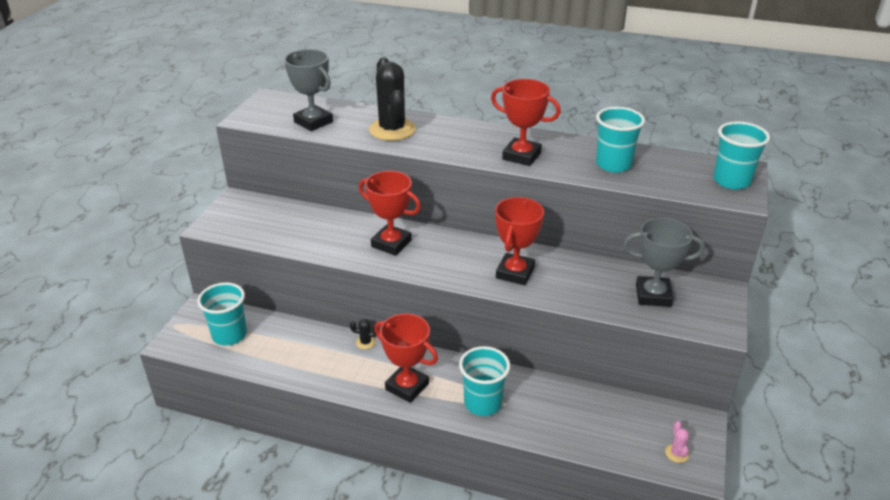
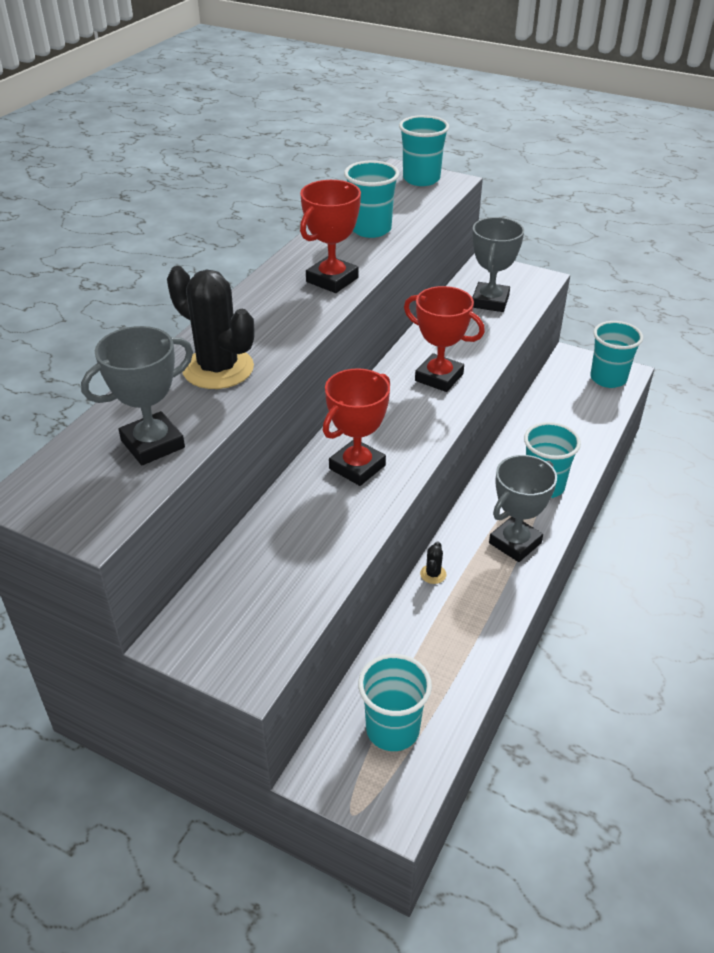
camera: 80 degrees left, 5 degrees up
black cactus [369,57,416,141] -> black cactus turned 45 degrees clockwise [167,266,254,389]
red trophy [374,314,438,403] -> grey trophy [489,455,557,562]
pink cactus [665,421,689,463] -> turquoise cup [590,321,643,388]

